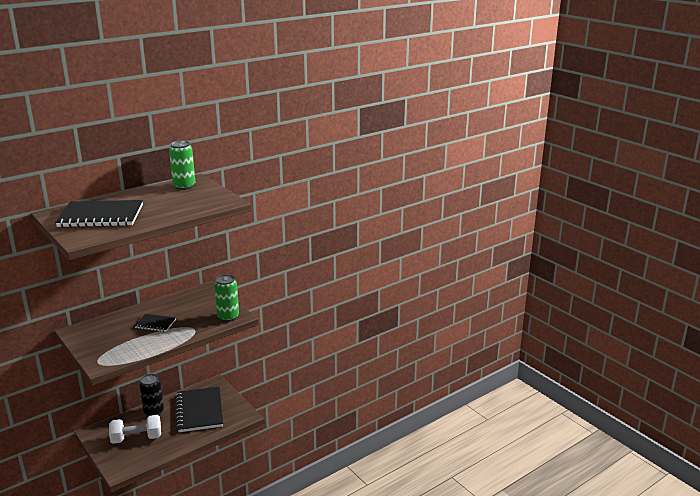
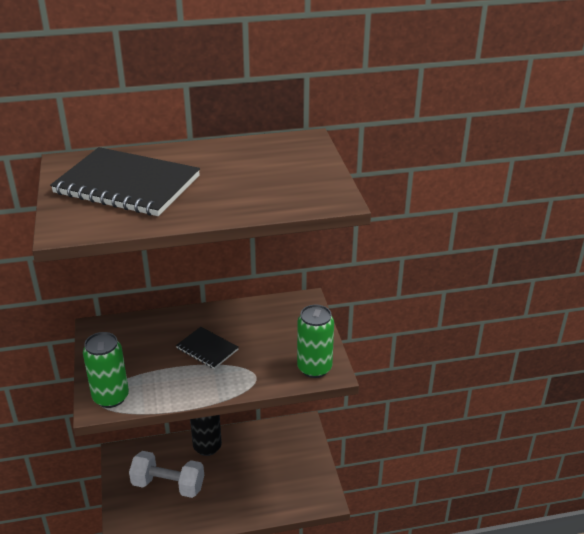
camera: 25 degrees right, 10 degrees up
green can [169,141,195,190] -> green can moved to [83,332,129,408]
black notebook [176,387,223,432] -> none

